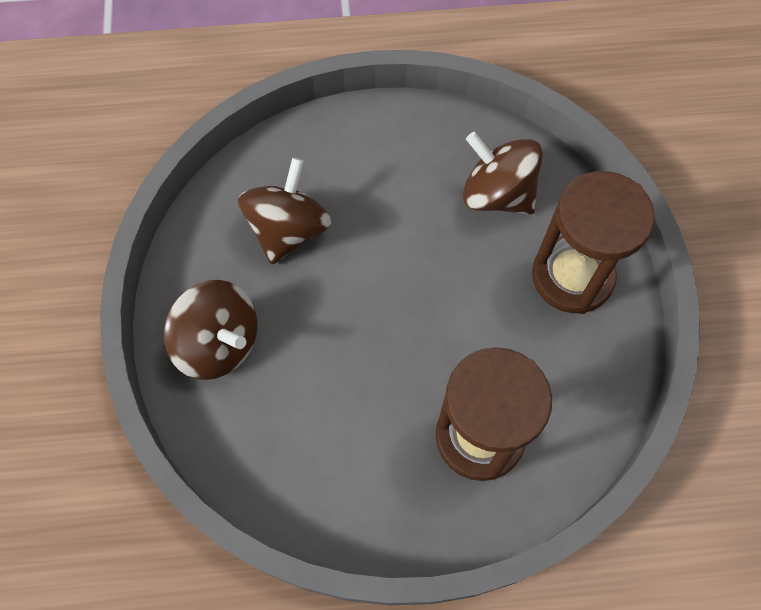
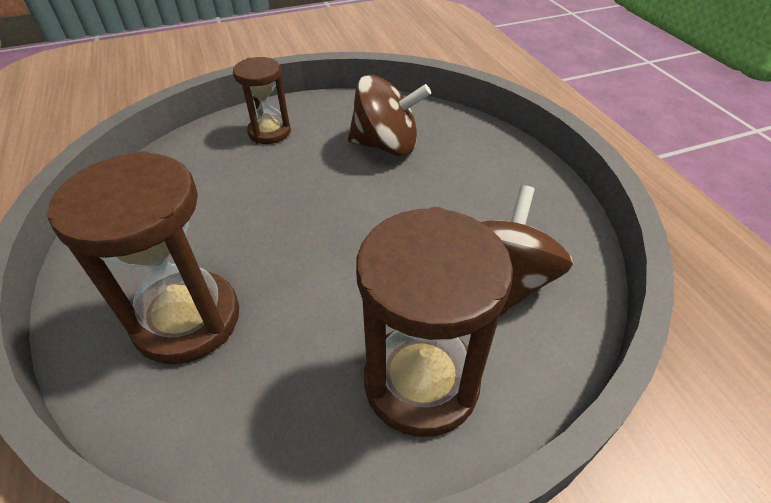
camera: 75 degrees right, 20 degrees down
brown spinning top [164,280,257,380] -> brown hourglass [233,57,291,144]

